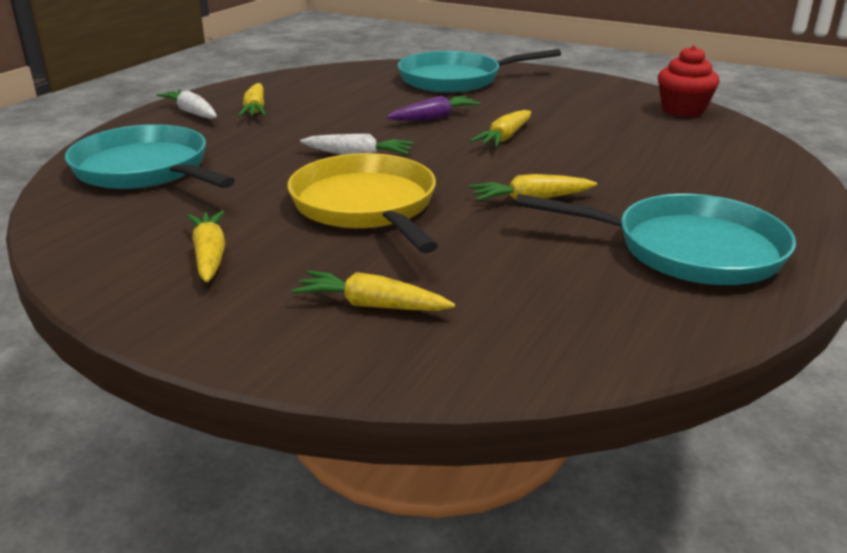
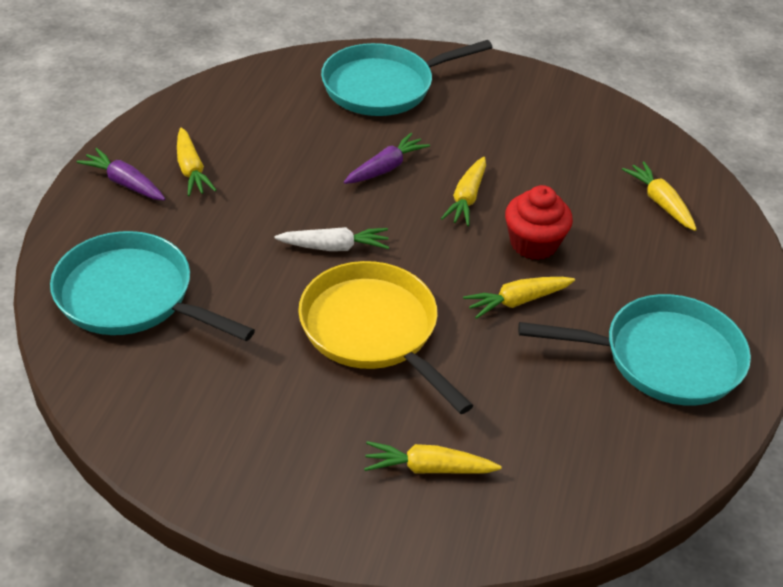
camera: 15 degrees left, 15 degrees up
white carrot [156,89,217,119] -> purple carrot [76,148,165,200]
yellow carrot [187,210,225,283] -> yellow carrot moved to [622,161,697,231]
red cupcake [658,46,720,117] -> red cupcake moved to [505,185,573,260]

